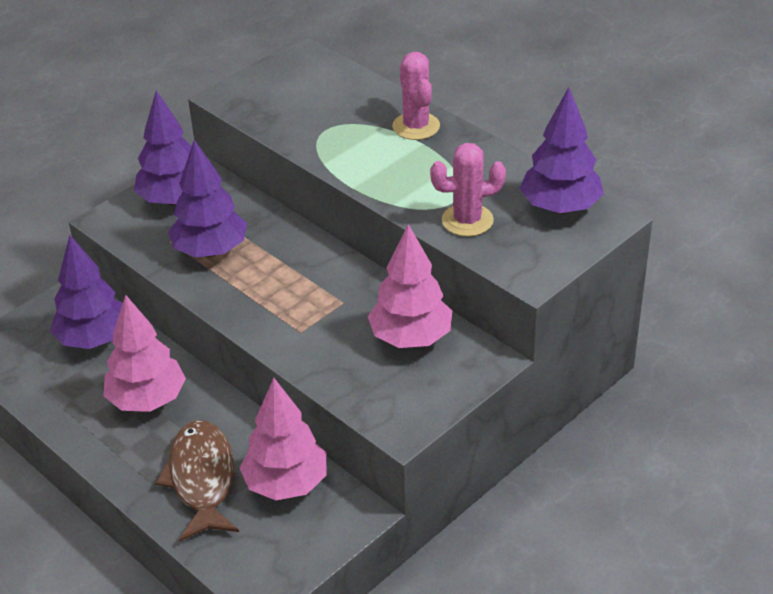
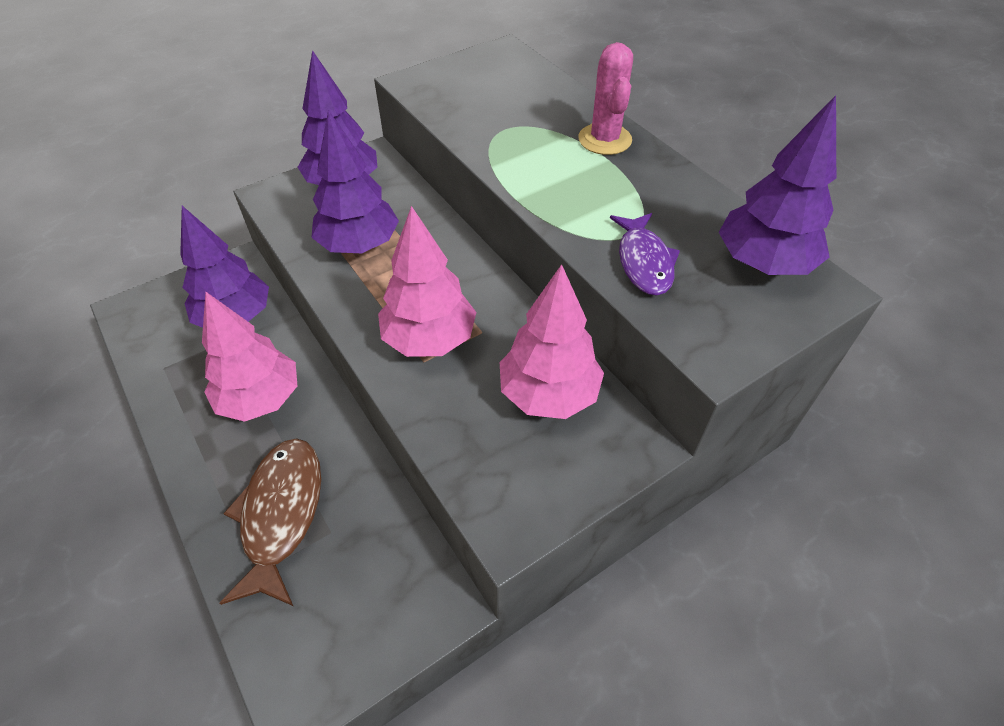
camera: 10 degrees right, 10 degrees up
pink tree [240,378,327,500] -> pink tree moved to [378,206,476,357]
pink cactus [430,143,506,237] -> purple fish [610,213,680,296]

